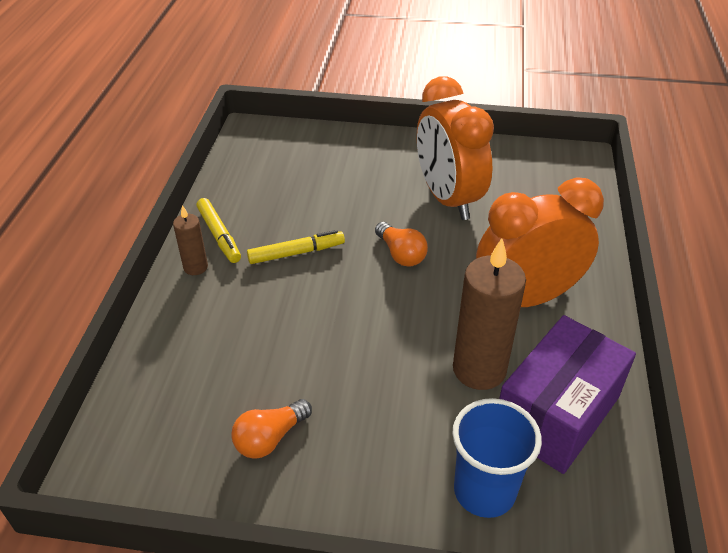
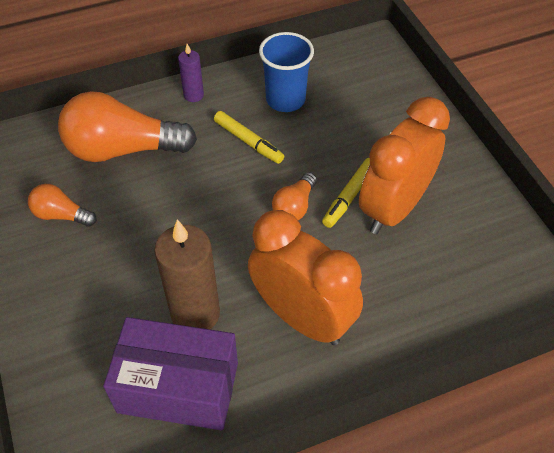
camera: 60 degrees right, 10 degrees up
brown candle [173,205,208,275] -> purple candle [178,44,204,102]
yellow marker [196,198,241,263] -> yellow marker moved to [322,158,370,228]
blue cup [452,398,542,518] -> blue cup moved to [259,32,314,112]
none -> orange light bulb [58,91,197,162]

